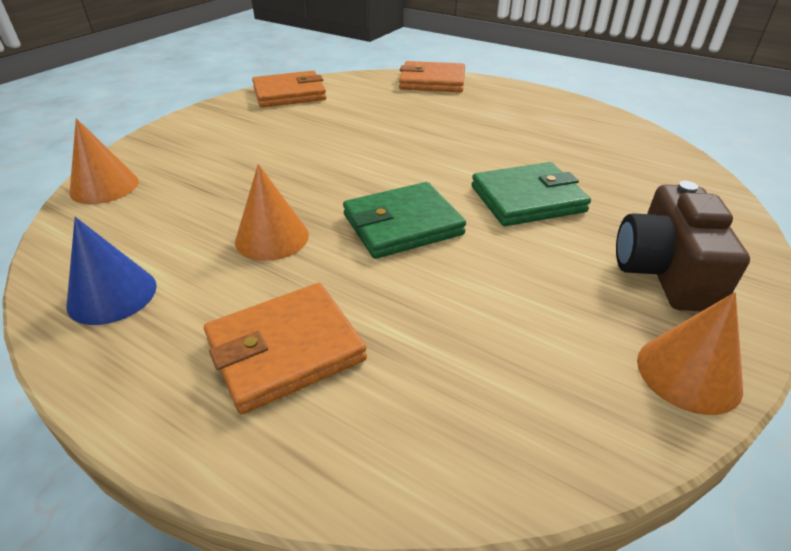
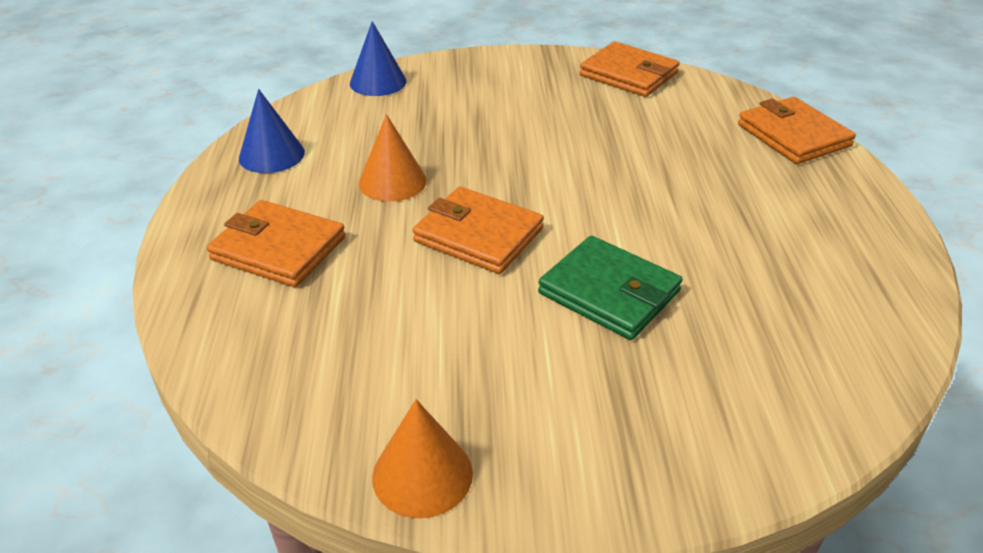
camera: 55 degrees right, 0 degrees up
orange cone [69,118,139,204] -> blue cone [350,21,407,96]
green wallet [343,182,466,259] -> orange wallet [413,187,544,274]
brown camera [616,181,750,312] -> none

